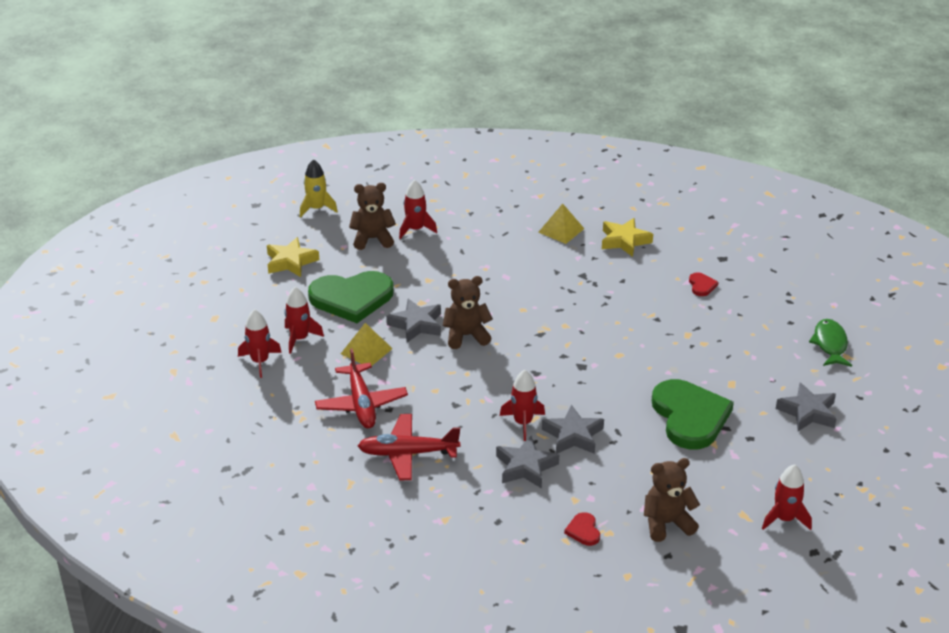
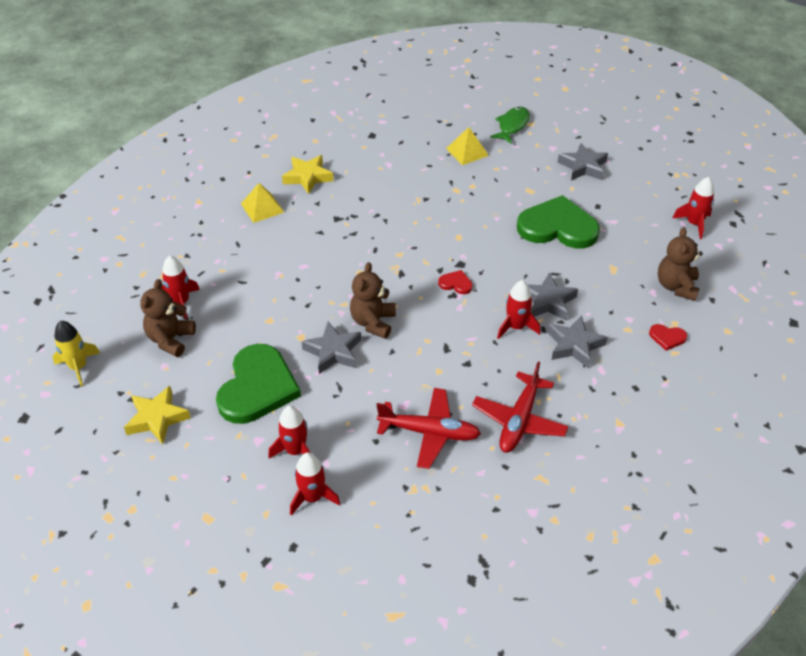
camera: 65 degrees left, 10 degrees up
yellow pyramid [341,323,393,366] -> yellow pyramid moved to [446,127,489,165]
red heart [689,272,719,296] -> red heart moved to [438,270,473,294]
green fish [809,319,852,367] -> green fish turned 90 degrees clockwise [490,107,530,144]

